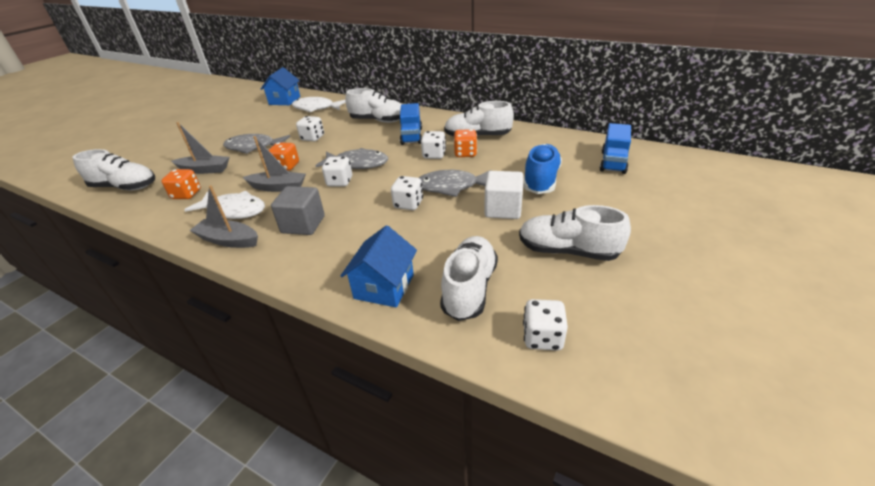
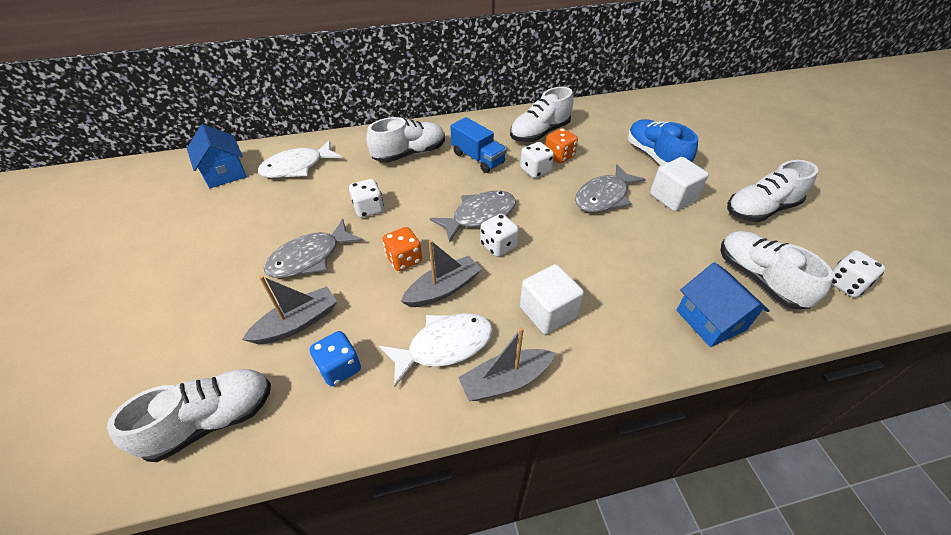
camera: 45 degrees left, 10 degrees up
orange dice [161,169,201,199] -> blue dice [310,331,361,386]
grey cube [271,186,325,235] -> white cube [520,264,584,335]
white dice [391,176,423,210] -> none
blue truck [600,123,631,174] -> none

